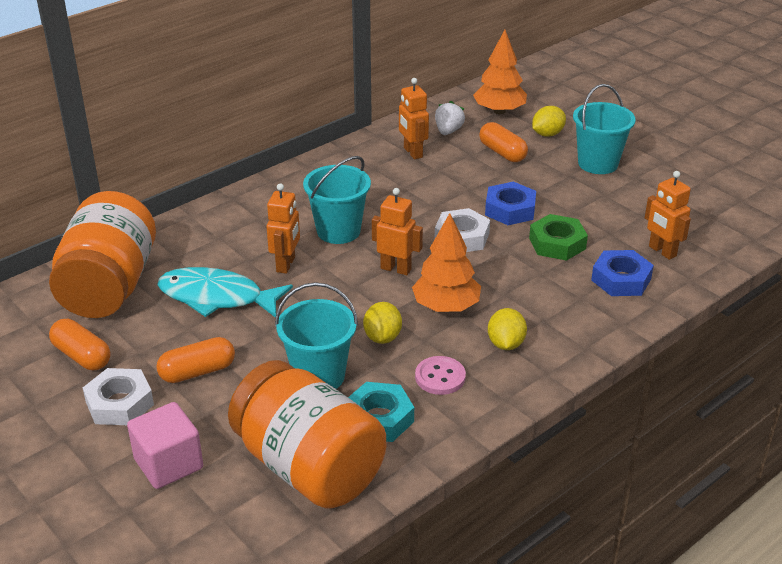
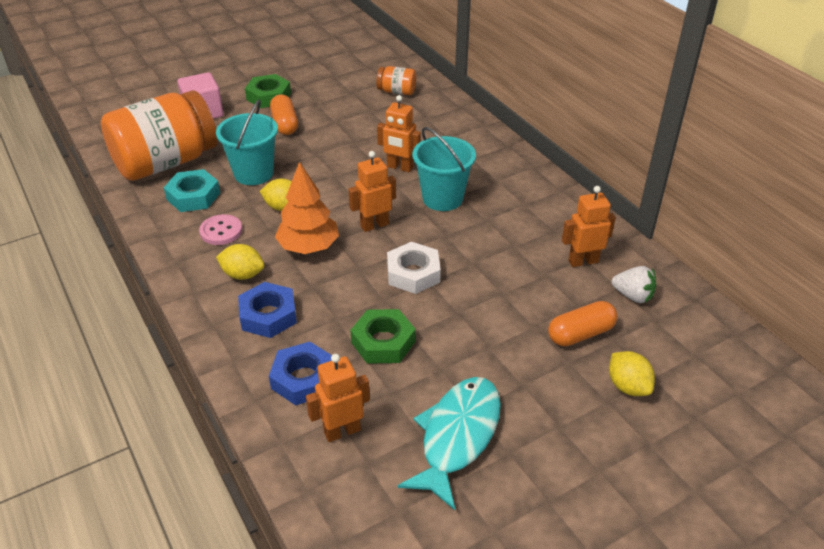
camera: 100 degrees right, 5 degrees up
orange jar [49,191,156,318] -> orange jar [376,66,416,95], size x0.43
orange capsule [49,319,111,370] -> none
white nut [83,368,154,425] -> green nut [245,74,291,108]
turquoise fish [157,267,293,318] -> turquoise fish moved to [397,377,501,510]
orange robot [372,188,423,275] -> orange robot turned 150 degrees counterclockwise [348,151,396,232]
orange tree [473,30,527,114] -> none
blue nut [485,182,536,225] -> blue nut moved to [238,282,297,338]
turquoise bucket [573,84,636,174] -> none

